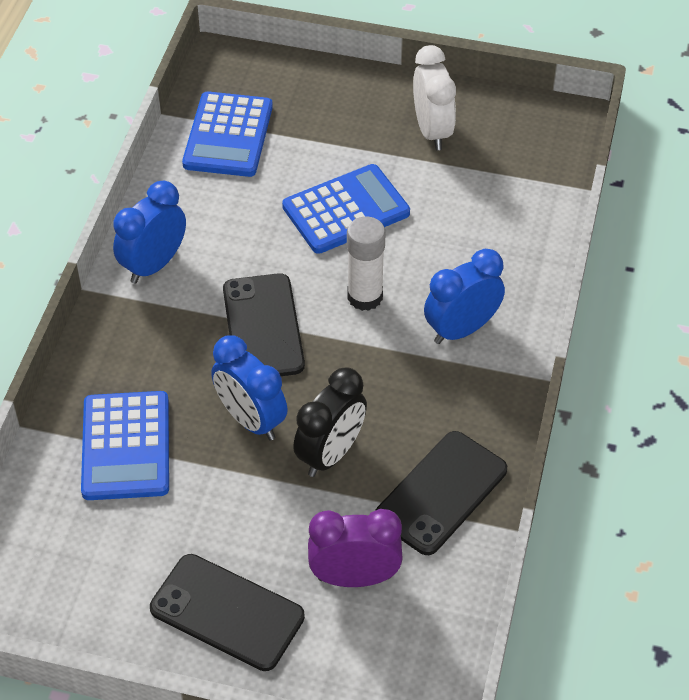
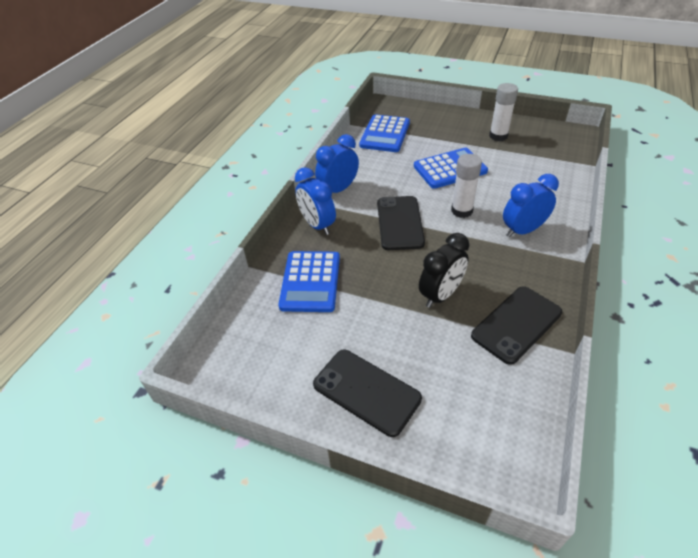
camera: 10 degrees right, 5 degrees down
blue clock [211,335,288,440] -> blue clock moved to [295,167,336,235]
purple clock [308,509,403,587] -> none
white clock [413,45,456,150] -> white glue stick [489,83,518,141]

